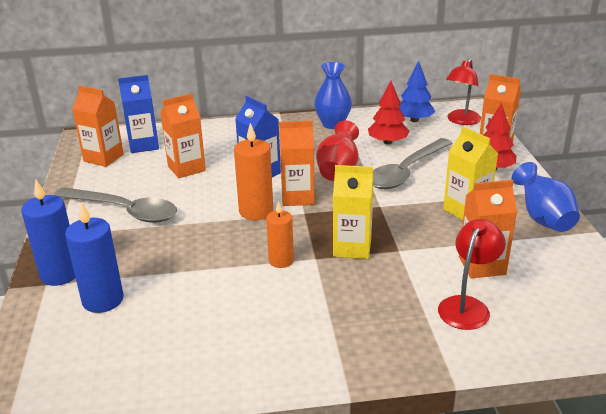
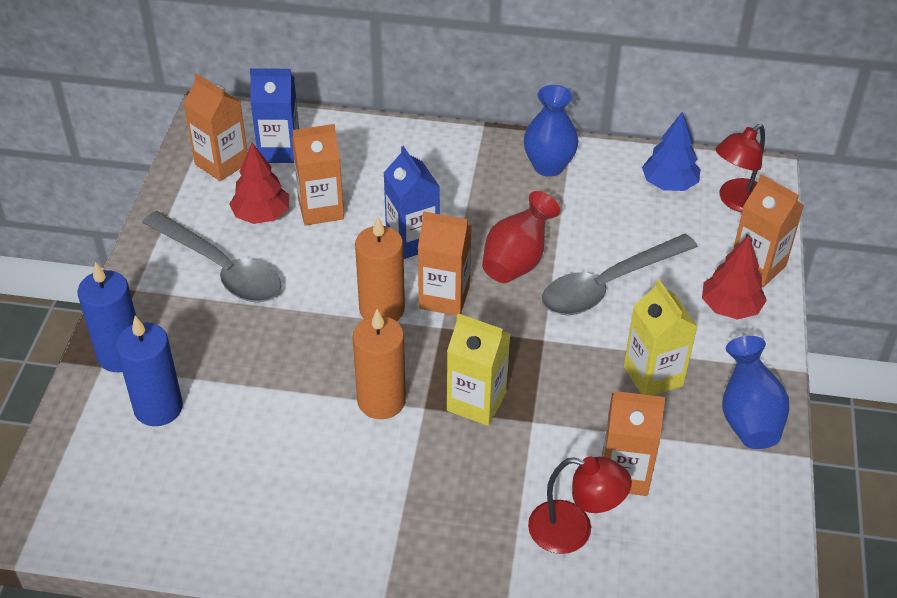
camera: 15 degrees right, 15 degrees up
orange candle [266,201,294,268] -> orange candle [353,309,406,419], size x1.53
red tree [368,81,410,145] -> red tree moved to [229,143,289,224]
red lamp [438,219,506,330] -> red lamp turned 60 degrees clockwise [528,456,632,554]

